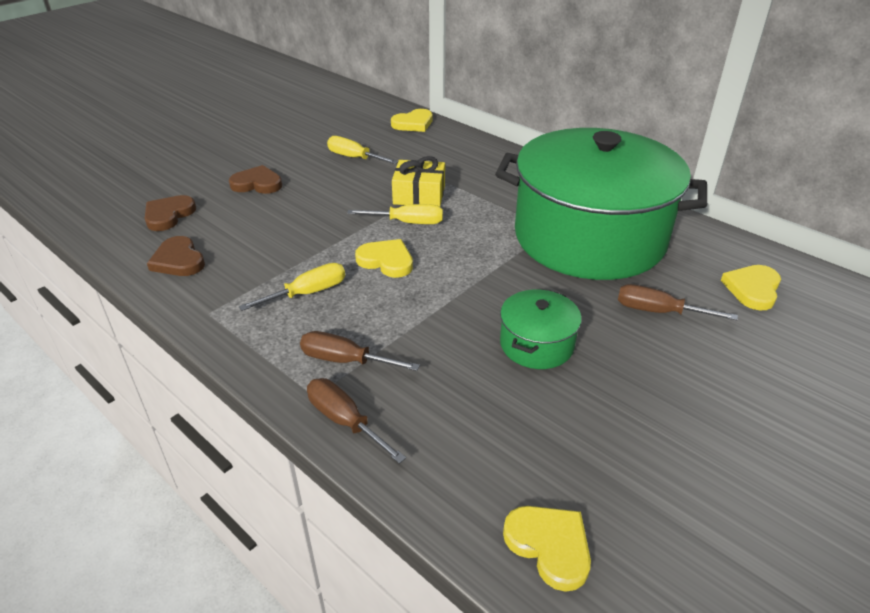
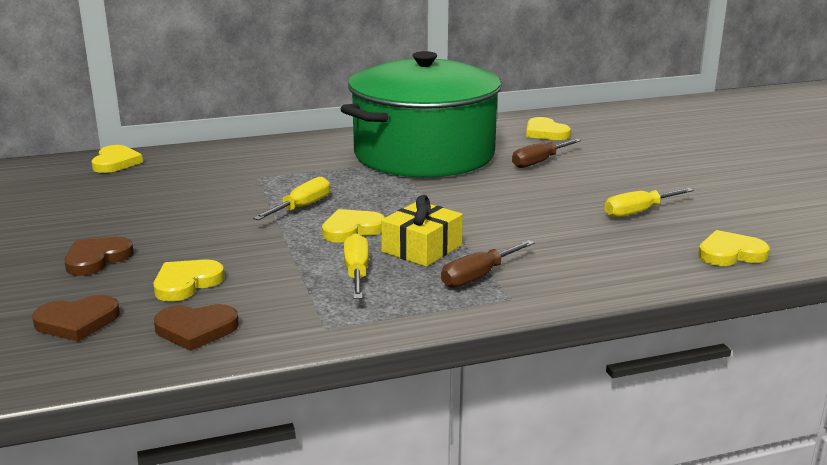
camera: 60 degrees left, 15 degrees down
brown heart [145,195,196,231] -> brown heart turned 75 degrees counterclockwise [32,295,120,341]
brown screwdriver [307,378,406,464] -> none
yellow screwdriver [327,136,398,164] -> yellow screwdriver moved to [605,188,694,218]
yellow gift [392,156,445,207] -> yellow gift moved to [381,195,463,267]
green pot [500,290,582,369] -> none
none -> yellow heart [154,259,225,302]

